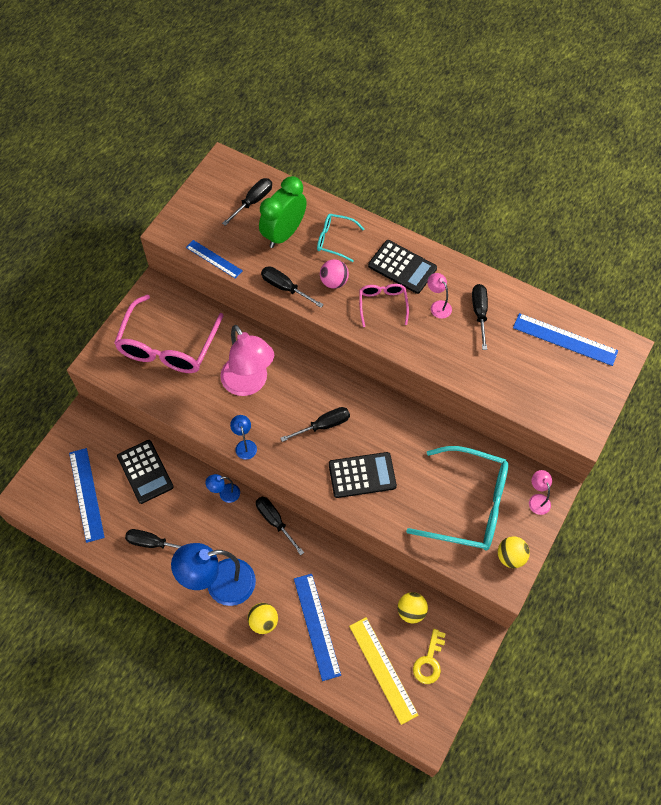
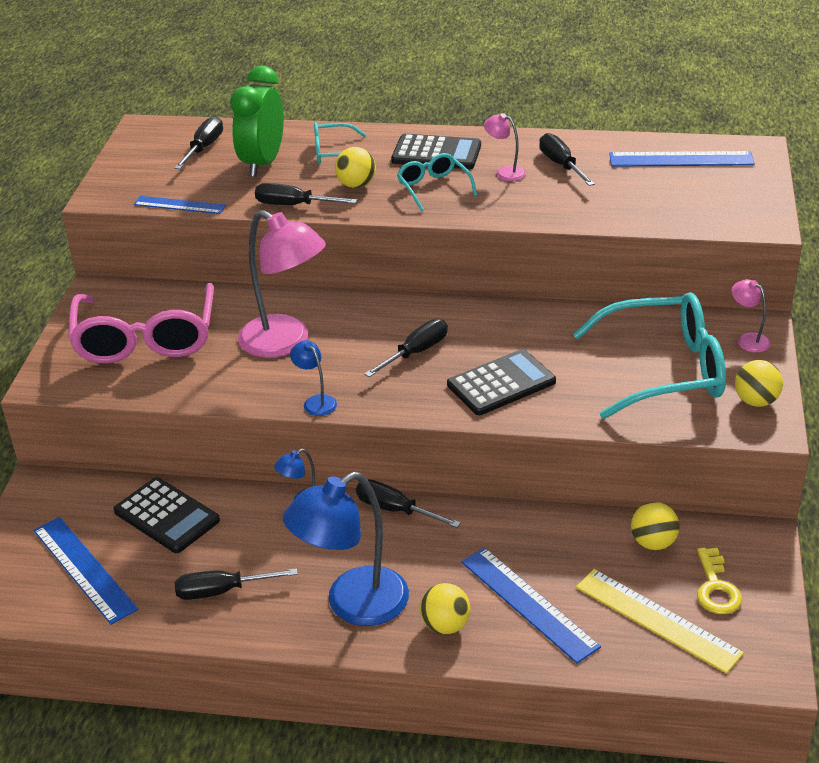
camera: 20 degrees left, 25 degrees down
pink ball [320,259,349,289] -> yellow ball [335,147,376,188]
pink glasses [359,284,409,327] -> turquoise glasses [397,153,477,211]

